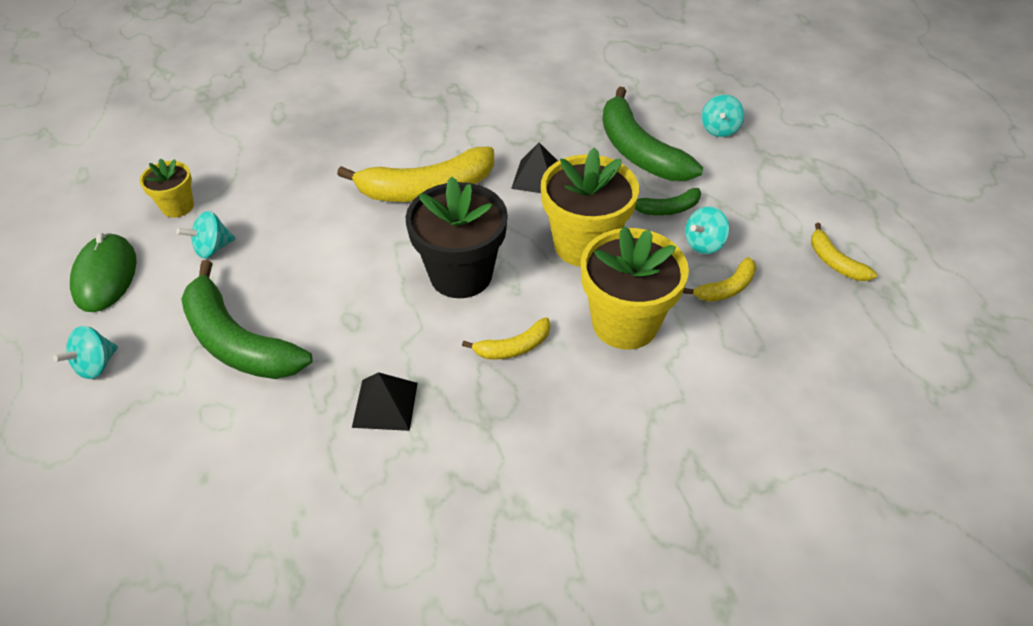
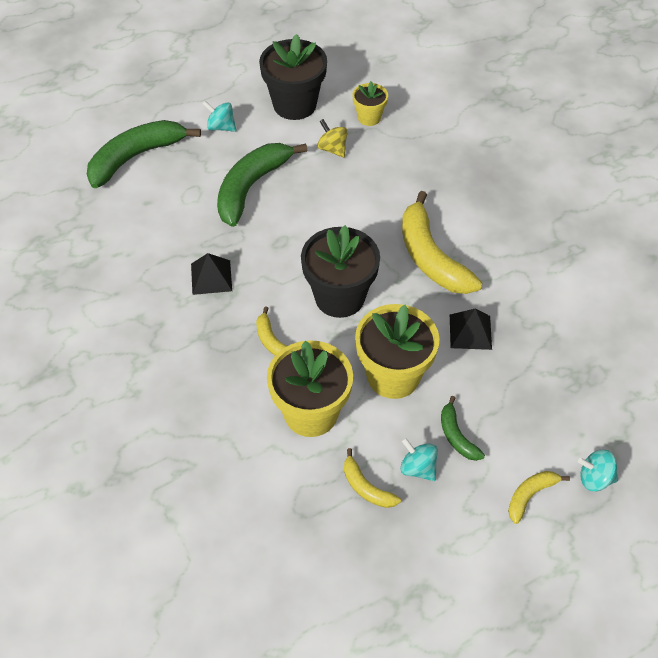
camera: 80 degrees right, 5 degrees up
green mouse [70,233,137,312] -> black flower pot [259,34,327,120]
turquoise spinning top [177,211,235,259] -> yellow spinning top [317,119,348,158]
green banana [602,87,703,181] -> green banana moved to [87,120,201,188]
yellow banana [811,223,877,281] -> yellow banana moved to [508,471,570,524]

